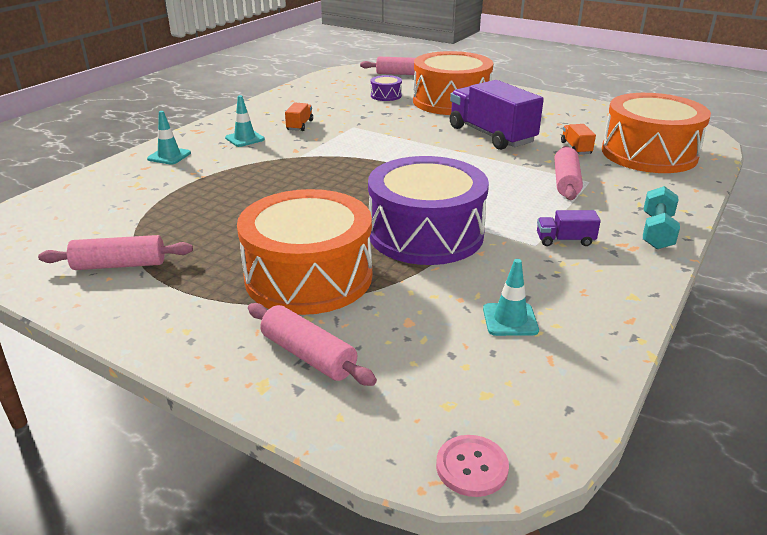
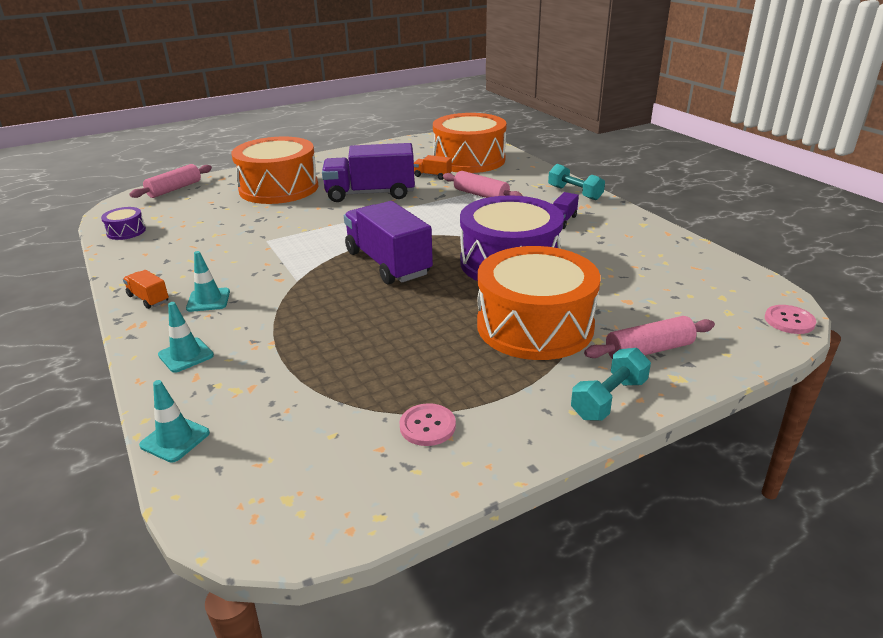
camera: 60 degrees left, 0 degrees up
pink rolling pin [38,235,193,270] -> pink button [399,403,456,446]
orange truck [285,103,313,131] -> orange truck moved to [123,270,169,309]
purple drum [371,75,402,101] -> purple drum moved to [101,207,146,240]
turquoise traffic cone [483,259,539,336] -> turquoise traffic cone moved to [139,380,210,463]
none -> purple truck [344,201,433,284]
none -> turquoise dumbbell [571,348,651,420]

